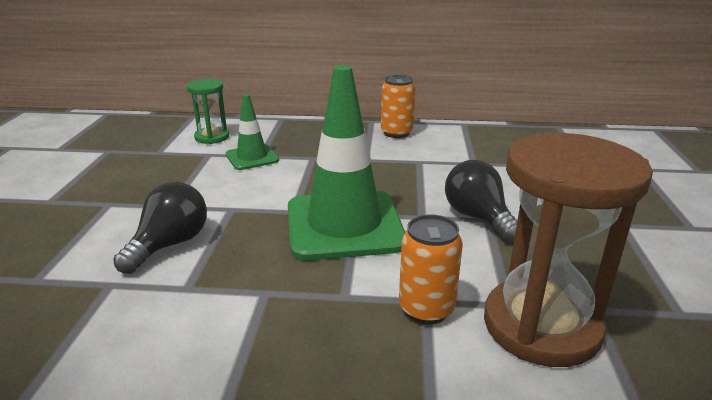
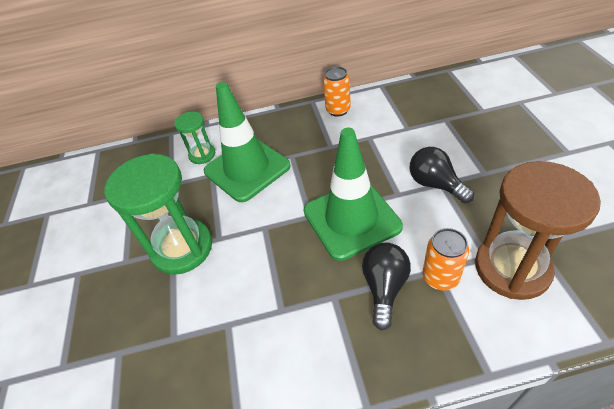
camera: 10 degrees left, 20 degrees up
black light bulb [113,182,207,274] -> black light bulb moved to [362,243,411,331]
green traffic cone [226,94,279,170] -> green traffic cone [204,82,291,202], size x1.96
none -> green hourglass [104,154,212,275]

